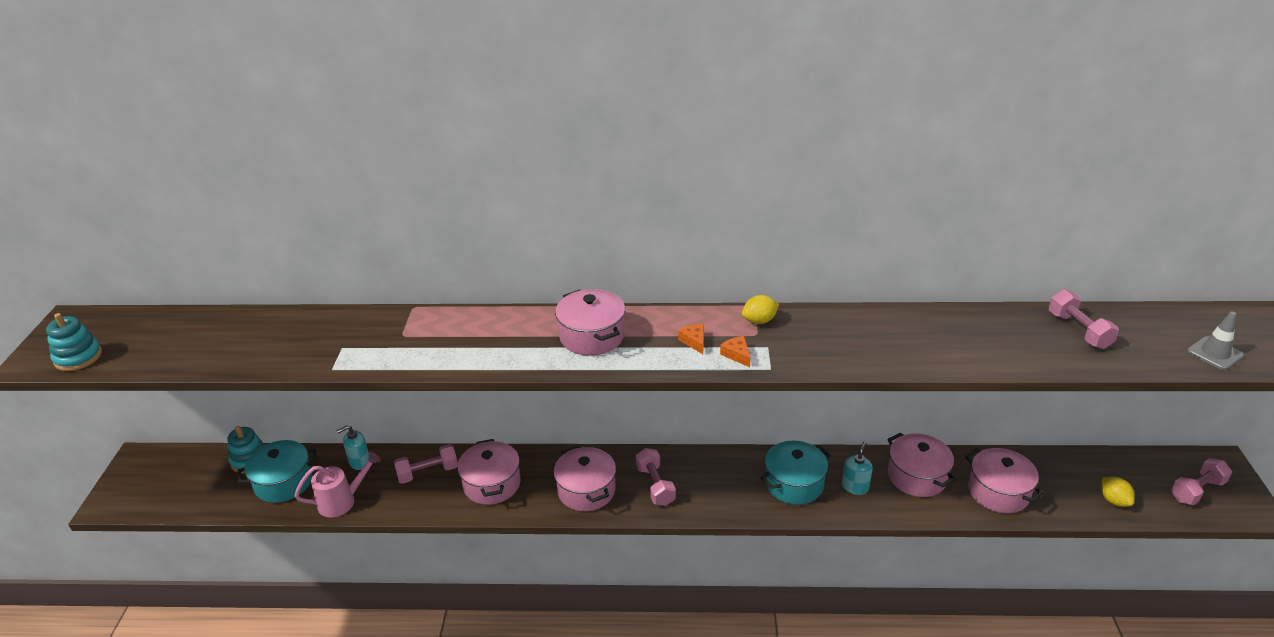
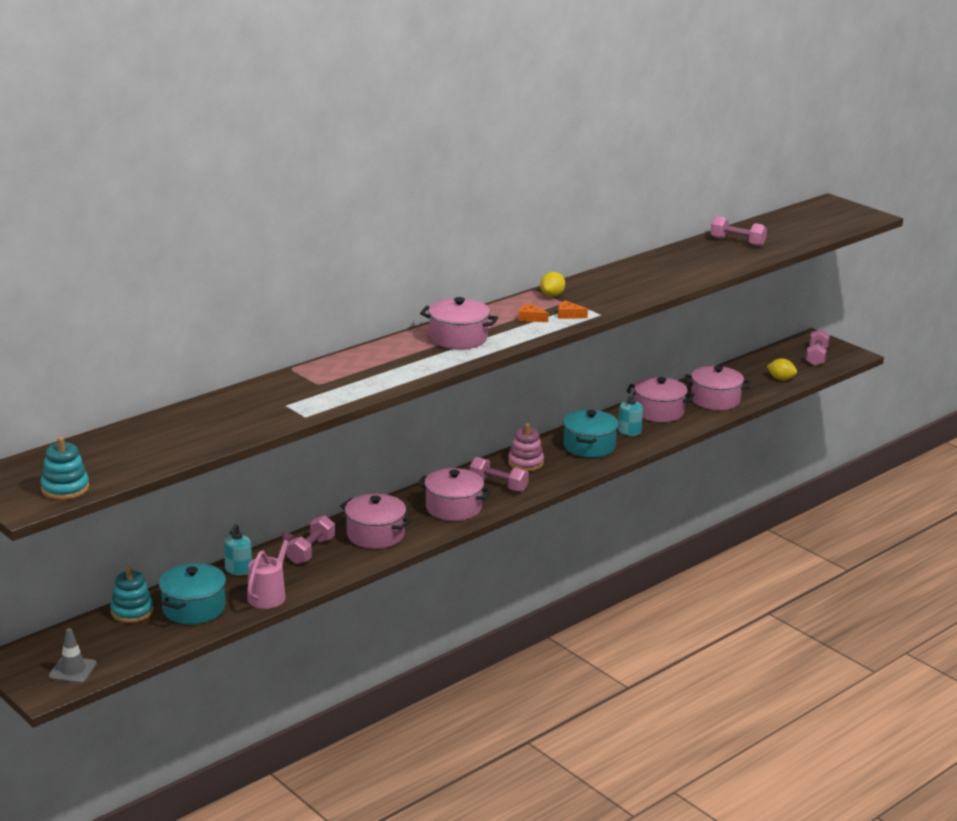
camera: 45 degrees left, 10 degrees down
turquoise soap dispenser [842,442,873,495] -> turquoise soap dispenser turned 150 degrees counterclockwise [618,391,643,436]
grey traffic cone [1187,312,1244,370] -> grey traffic cone moved to [49,628,97,683]
none -> pink stacking toy [508,423,544,471]

